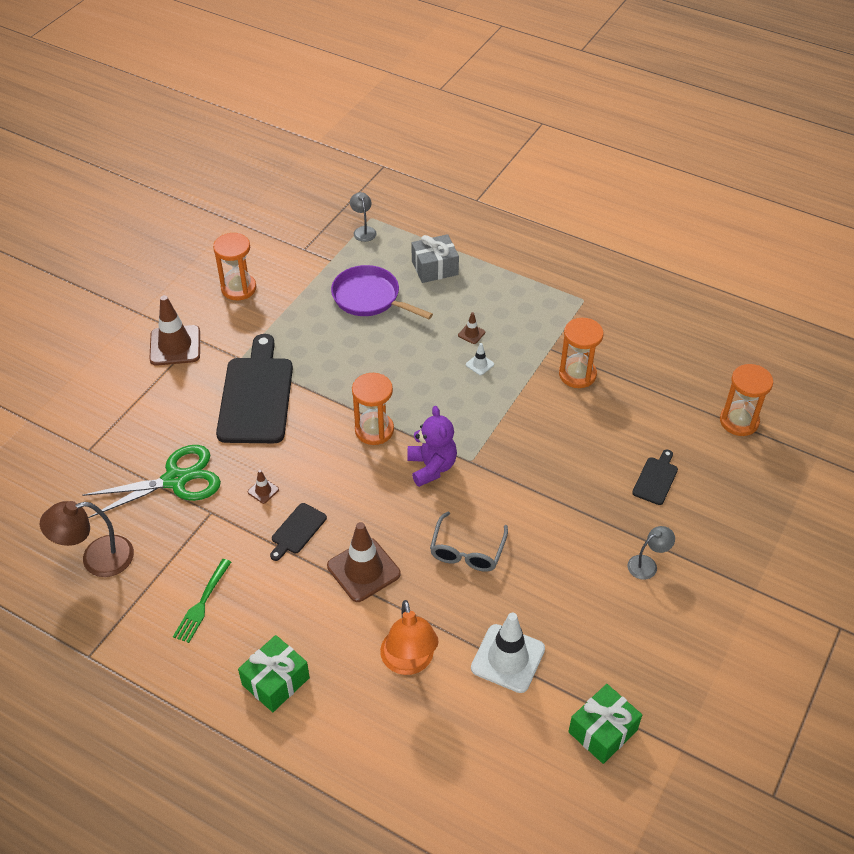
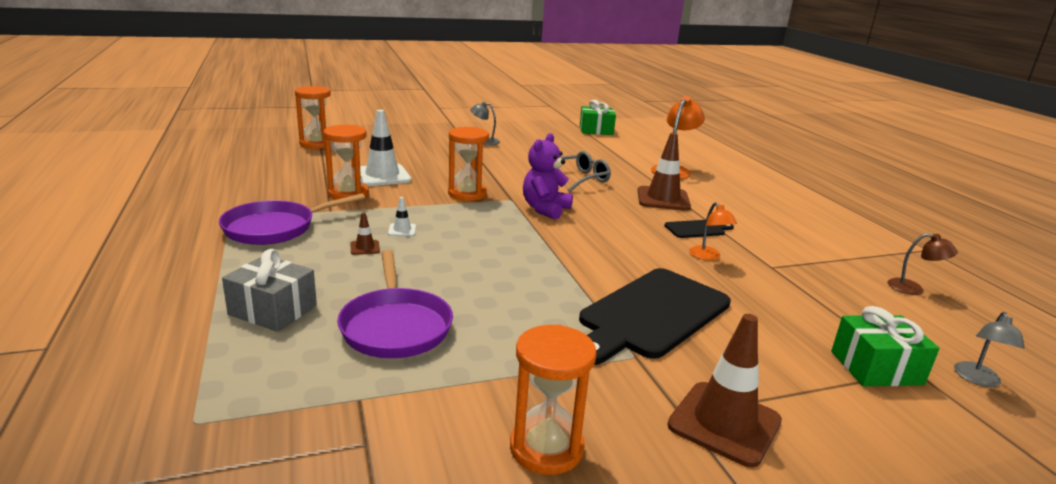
camera: 140 degrees left, 25 degrees down
brown lamp [40,501,134,577] -> brown lamp [888,233,958,295], size x0.58
green scissors [82,445,221,518] -> none
green fork [173,559,231,643] -> none
green gift [238,635,310,712] -> green gift moved to [831,306,939,386]
brown traffic cone [248,470,279,504] -> orange lamp [689,202,737,260]
grey lamp [350,192,377,242] -> grey lamp moved to [954,312,1025,387]
orange hourglass [352,373,394,445] -> orange hourglass moved to [448,127,489,201]
white traffic cone [471,613,545,693] -> white traffic cone moved to [360,110,411,186]
black cutting board [632,450,678,505] -> none
none -> purple pan [219,194,365,245]

